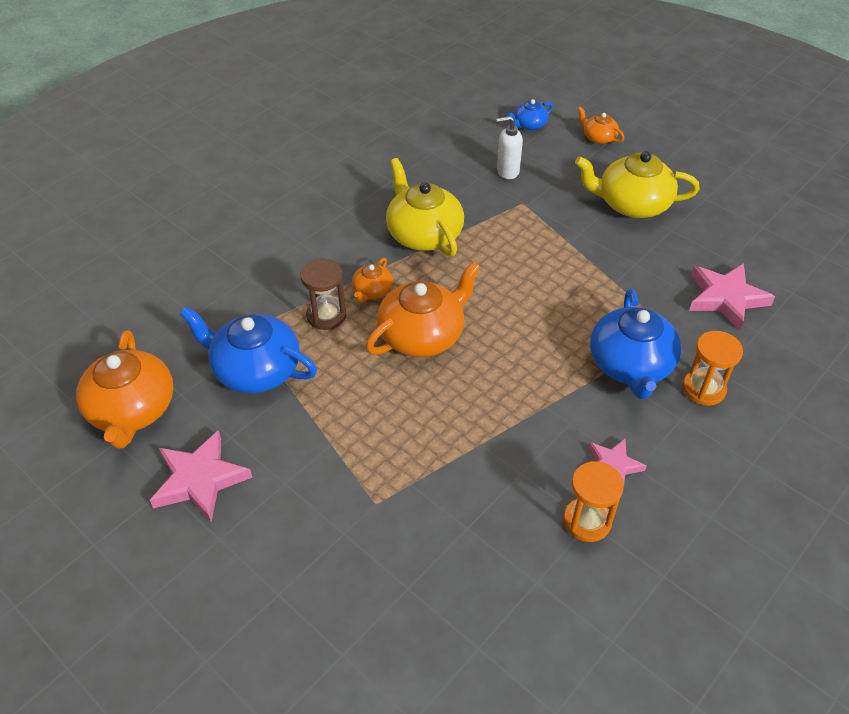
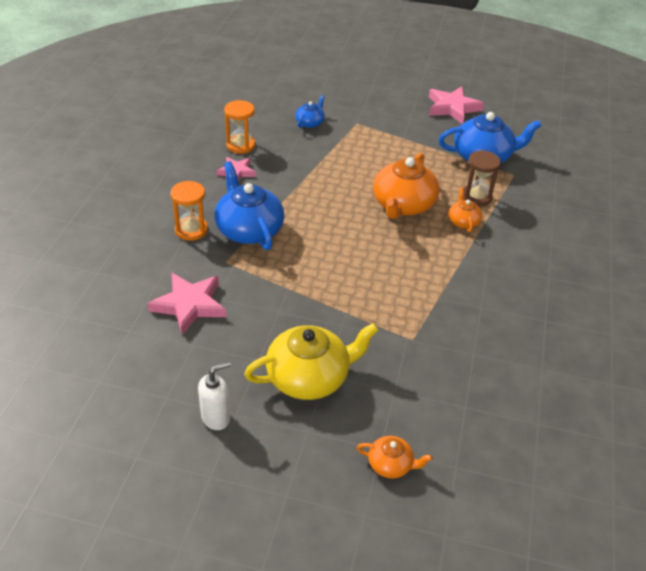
camera: 150 degrees right, 5 degrees down
orange teapot [76,330,174,449] -> none
yellow teapot [386,158,464,257] -> none
white soap dispenser [496,116,523,179] -> white soap dispenser moved to [198,361,231,430]
blue teapot [507,99,553,130] -> blue teapot moved to [296,95,325,128]

